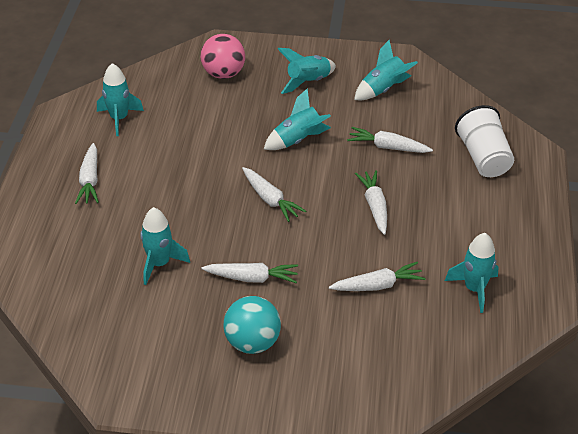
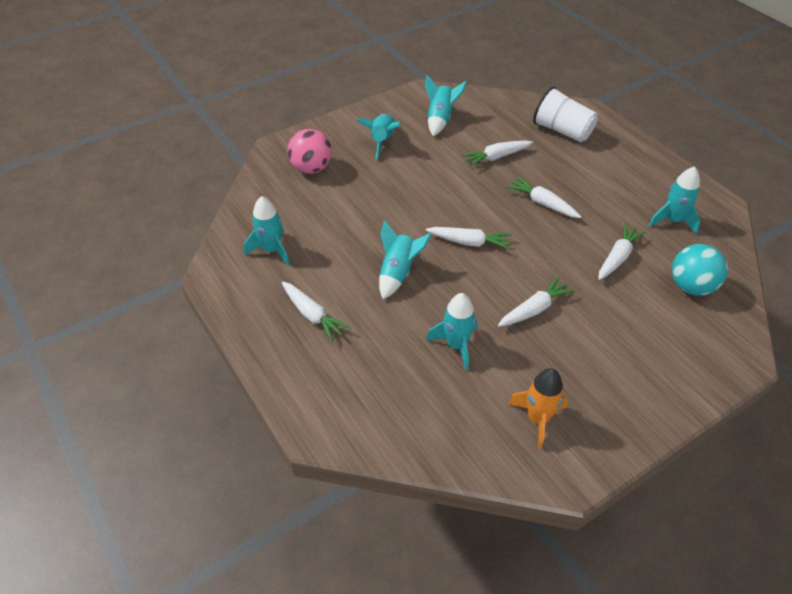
camera: 40 degrees left, 5 degrees up
turquoise ball [224,296,281,354] -> turquoise ball moved to [672,244,728,296]
turquoise rocket [264,88,331,150] -> turquoise rocket moved to [379,220,432,299]
none -> orange rocket [508,368,568,449]

